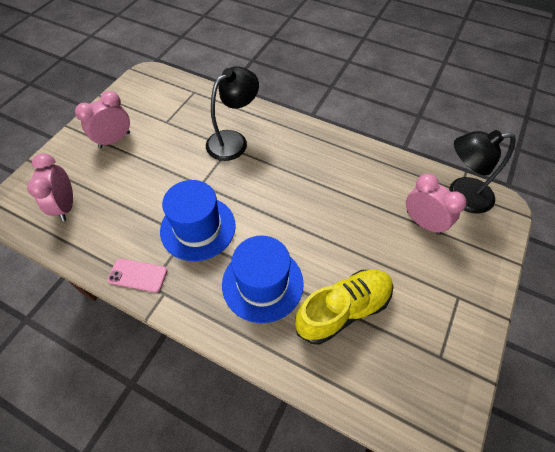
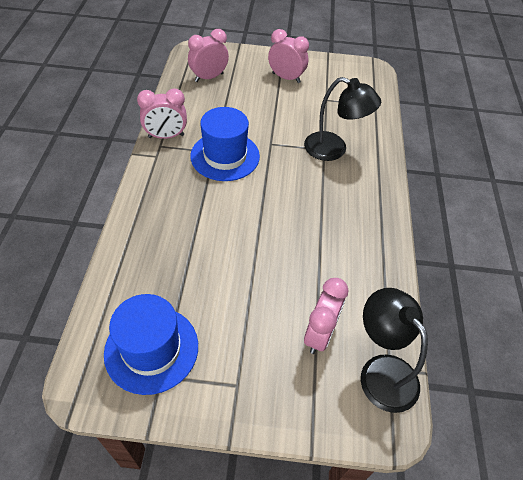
camera: 65 degrees right, 5 degrees down
pink phone [107,259,167,293] -> pink clock [137,88,187,139]
blue hat [222,235,304,323] -> blue hat moved to [104,294,198,395]
yellow shoe [295,270,393,345] -> none

